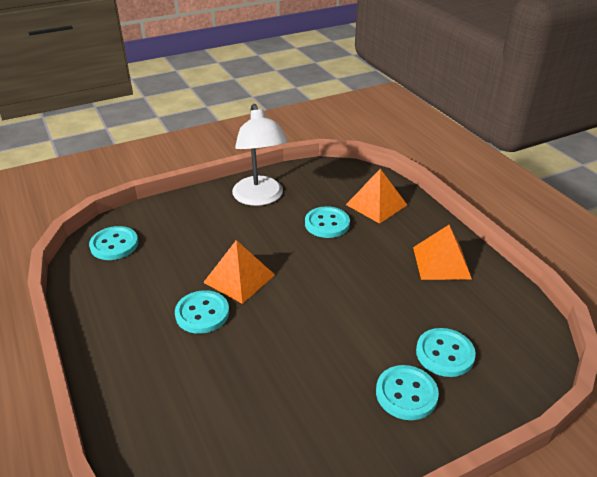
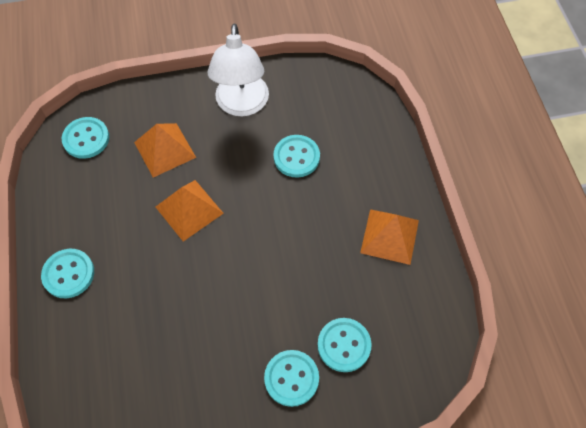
camera: 15 degrees right, 25 degrees up
turquoise button [175,290,229,334] -> turquoise button moved to [41,249,94,298]
orange pyramid [346,169,407,224] -> orange pyramid moved to [134,123,196,177]

